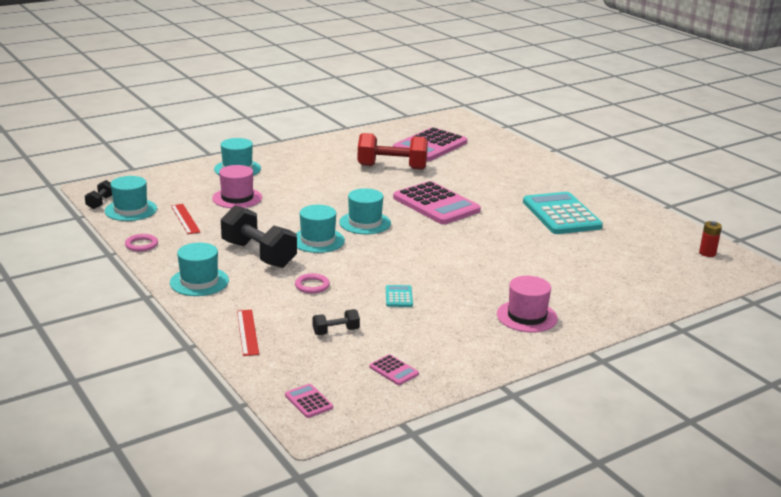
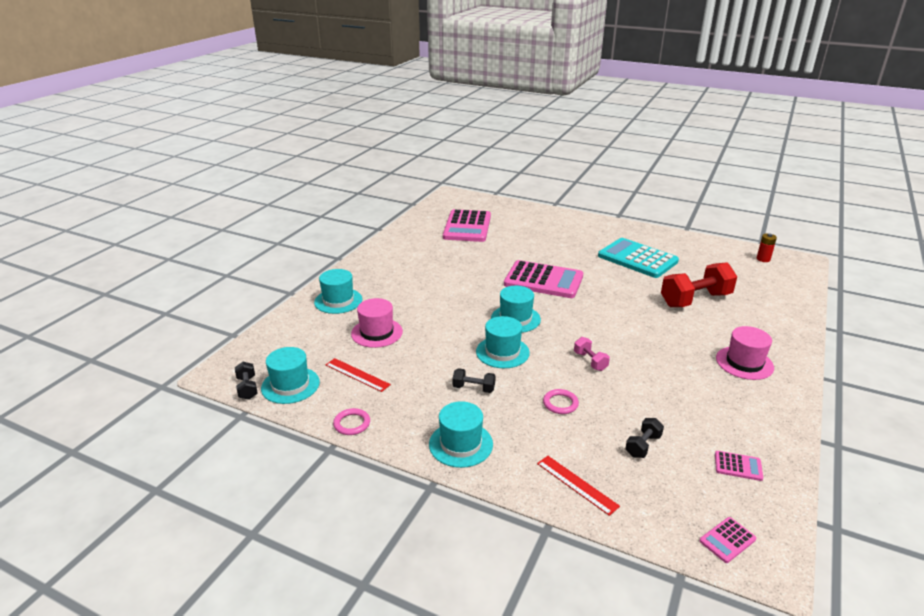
camera: 30 degrees left, 5 degrees up
black dumbbell [221,205,297,268] -> black dumbbell [452,368,496,393], size x0.48
pink calculator [285,384,333,418] -> pink calculator turned 60 degrees counterclockwise [700,517,757,563]
red dumbbell [357,133,428,170] -> red dumbbell moved to [661,262,737,307]
turquoise calculator [386,285,413,307] -> none
none -> pink dumbbell [574,337,610,371]

